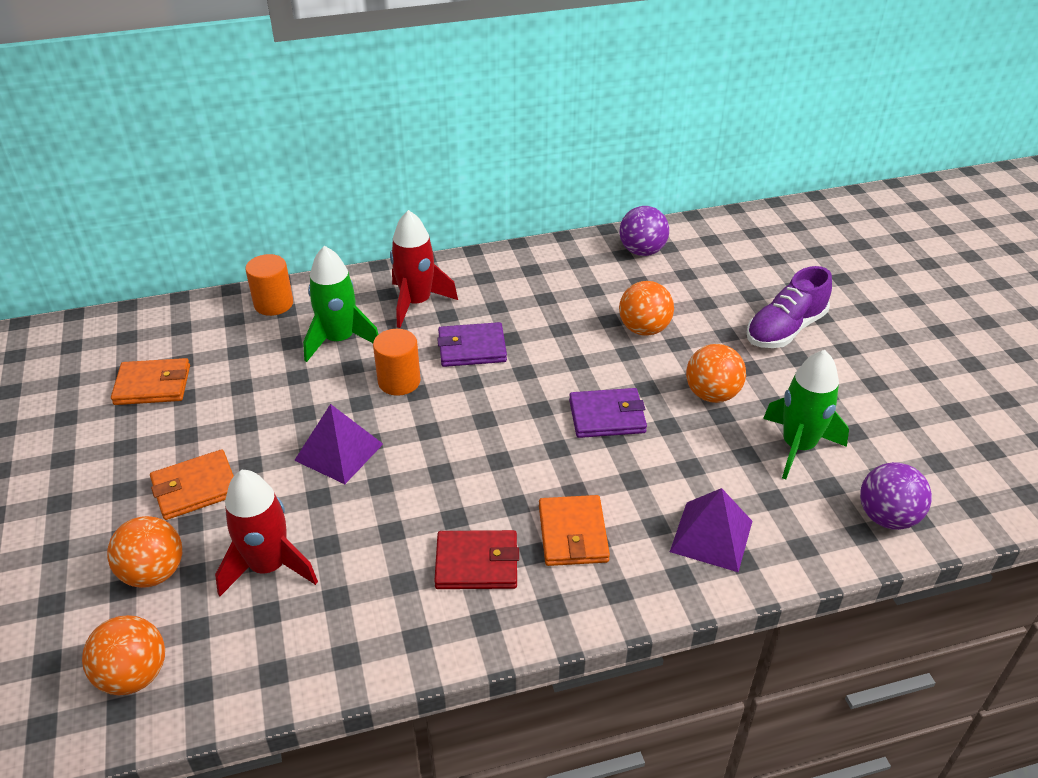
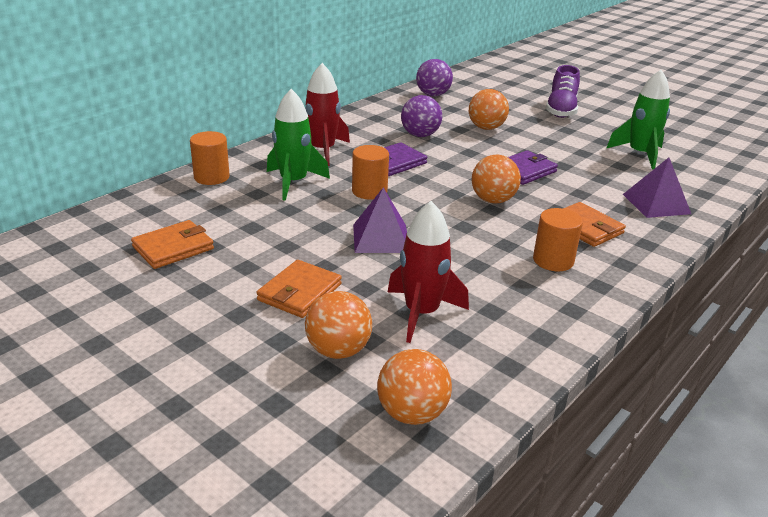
camera: 35 degrees left, 10 degrees down
red wallet [434,530,519,589] -> orange cylinder [533,208,583,271]
orange ball [686,344,746,403] -> orange ball moved to [472,154,521,203]
purple ball [860,462,932,530] -> purple ball moved to [401,95,442,137]

